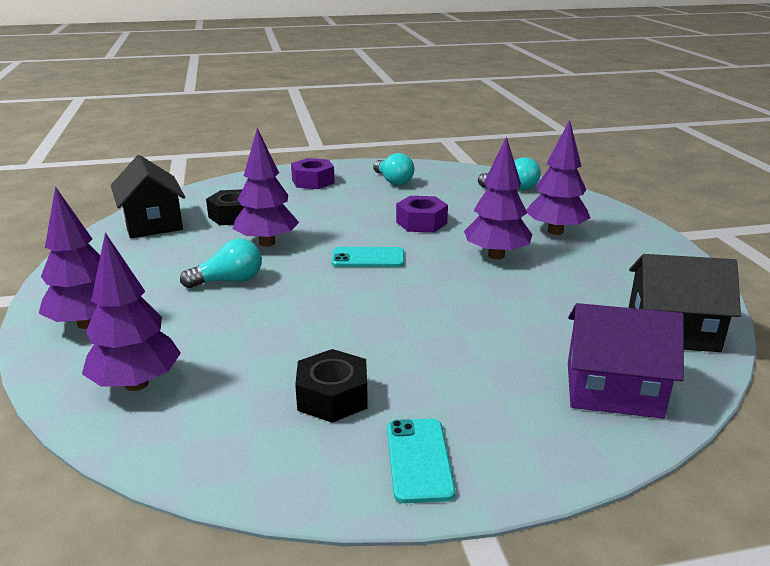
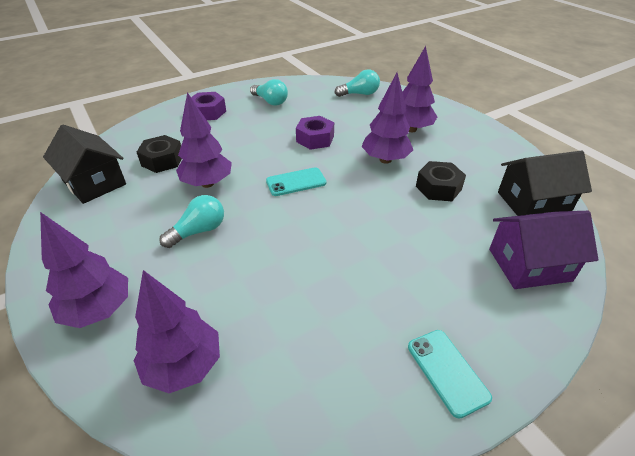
camera: 20 degrees left, 15 degrees up
black nut [295,349,368,423] -> black nut moved to [416,161,466,201]

